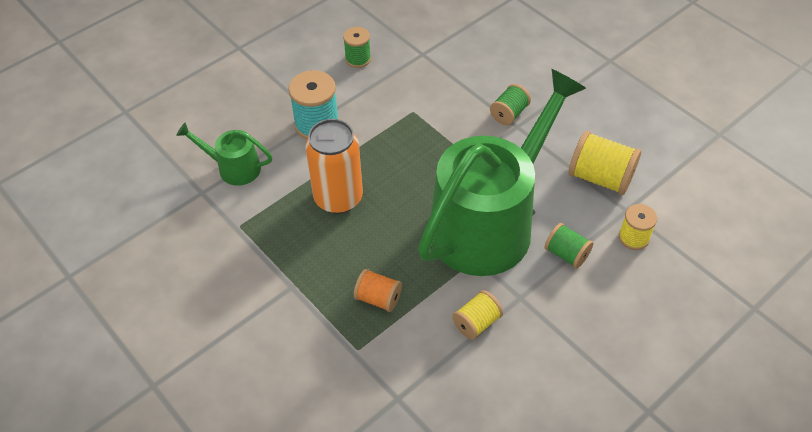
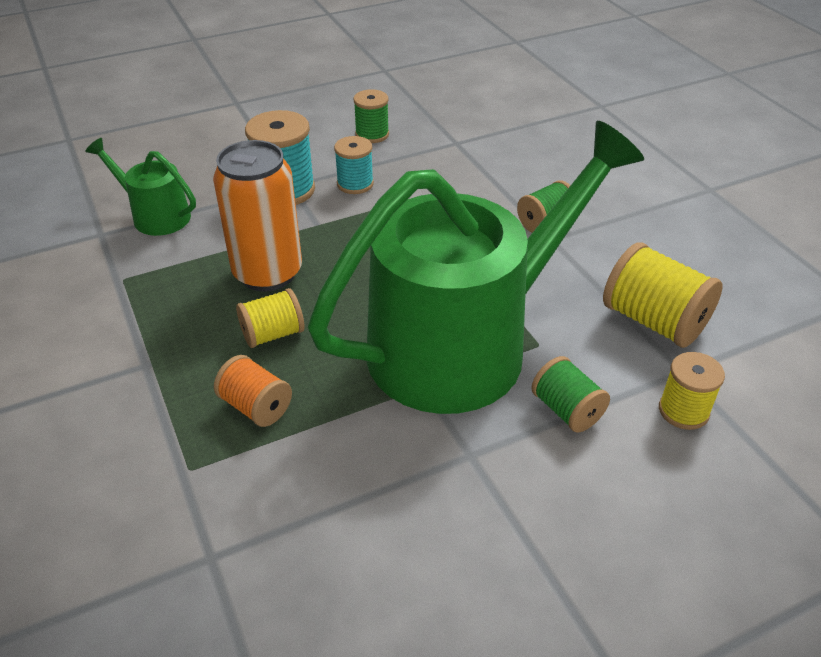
camera: 15 degrees right, 10 degrees down
yellow spool [452,290,503,340] -> yellow spool moved to [236,288,304,348]
none -> turquoise spool [334,136,374,194]

